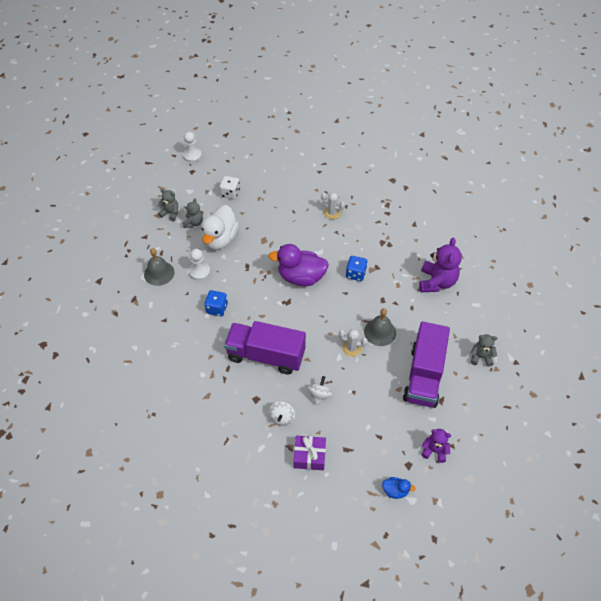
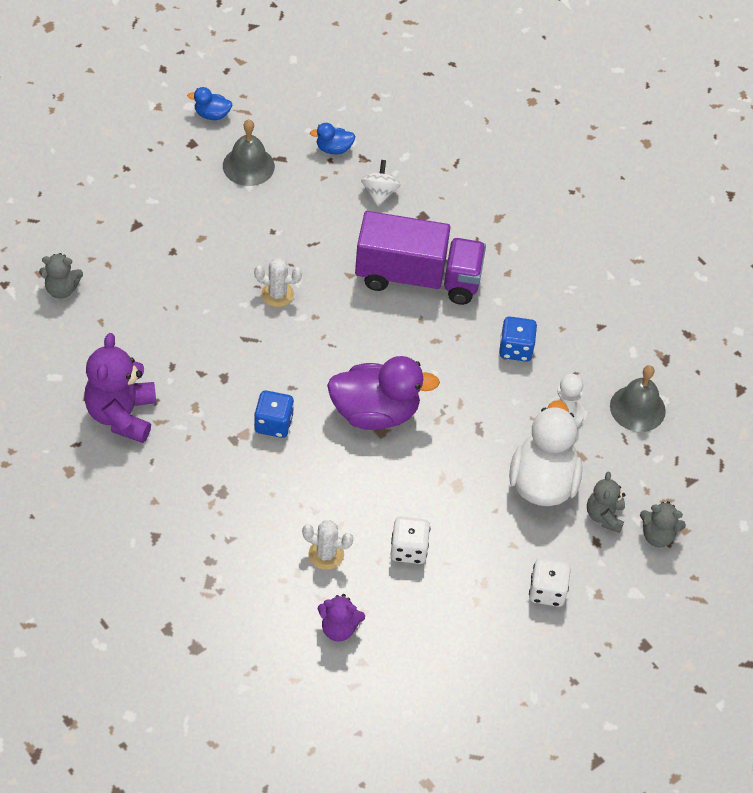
camera: 170 degrees right, 0 degrees up
white pawn [183,132,202,162] -> none
purple gift [294,436,326,470] -> blue duck [310,123,355,154]
white spinning top [308,376,333,405] -> none
grey bell [364,308,396,346] -> grey bell moved to [223,119,275,186]
purple truck [403,321,450,408] -> none
purple teddy bear [421,429,451,463] -> purple teddy bear moved to [318,594,365,642]
none -> white dice [391,517,430,564]

